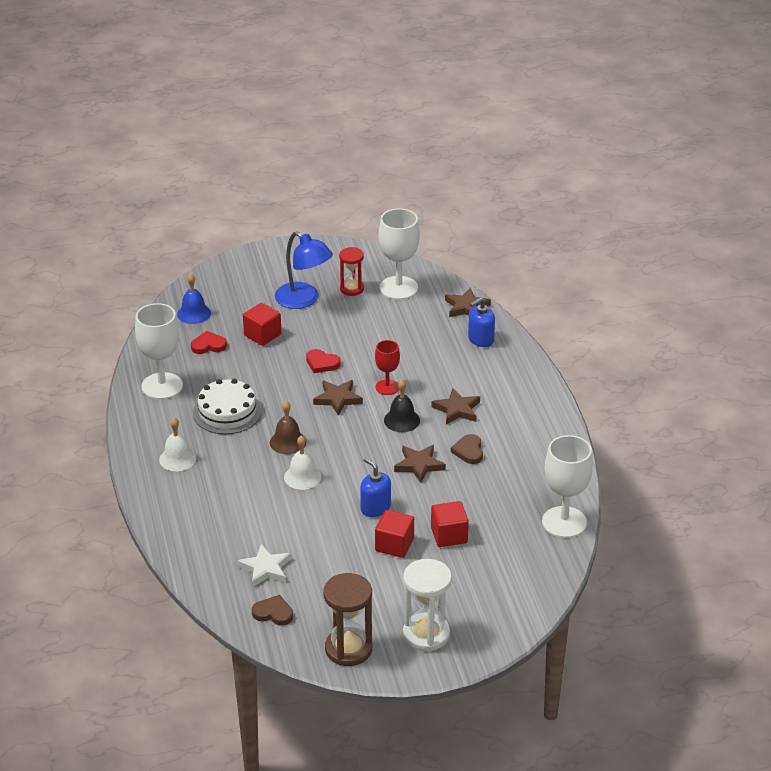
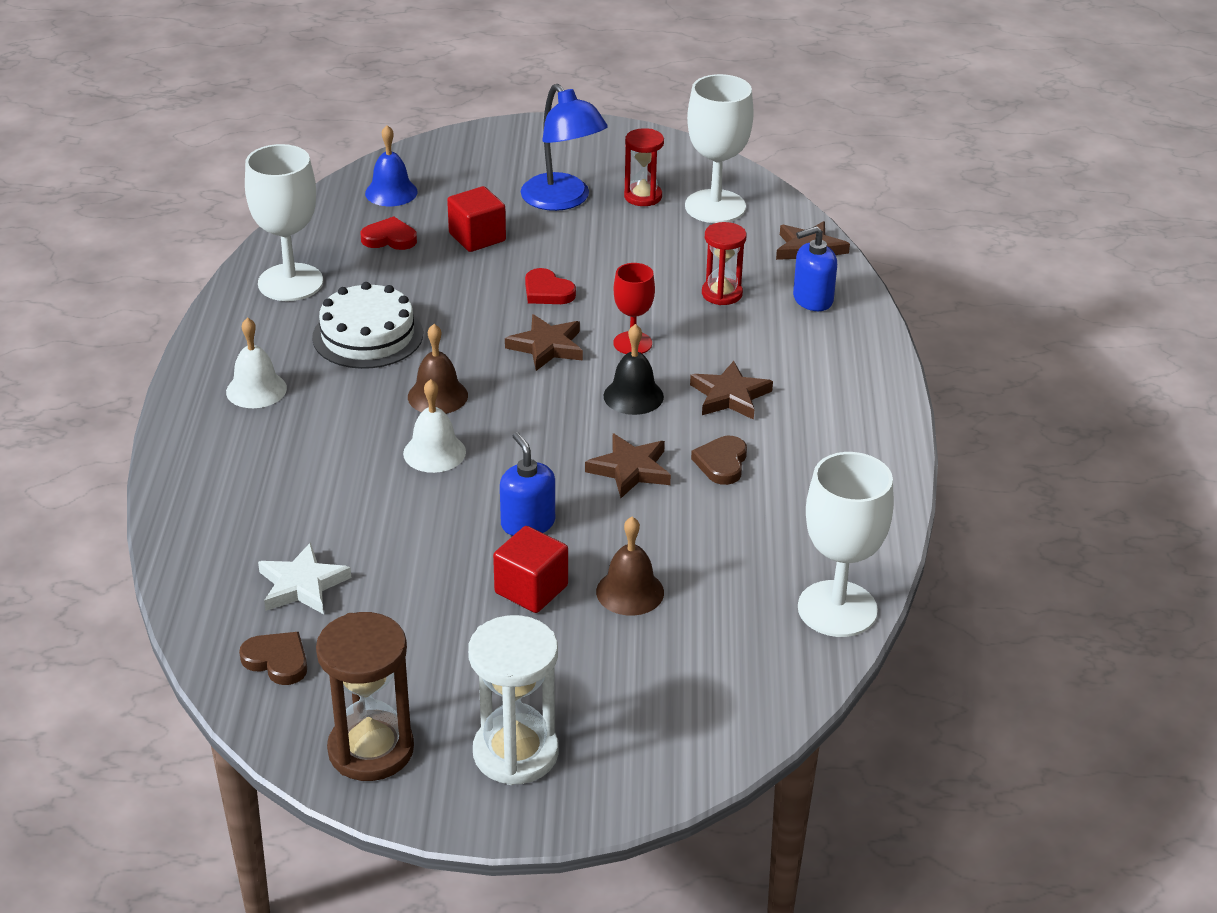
camera: 15 degrees right, 0 degrees up
red cube [431,501,469,547] -> brown bell [596,517,664,616]
none -> red hourglass [702,222,746,305]

